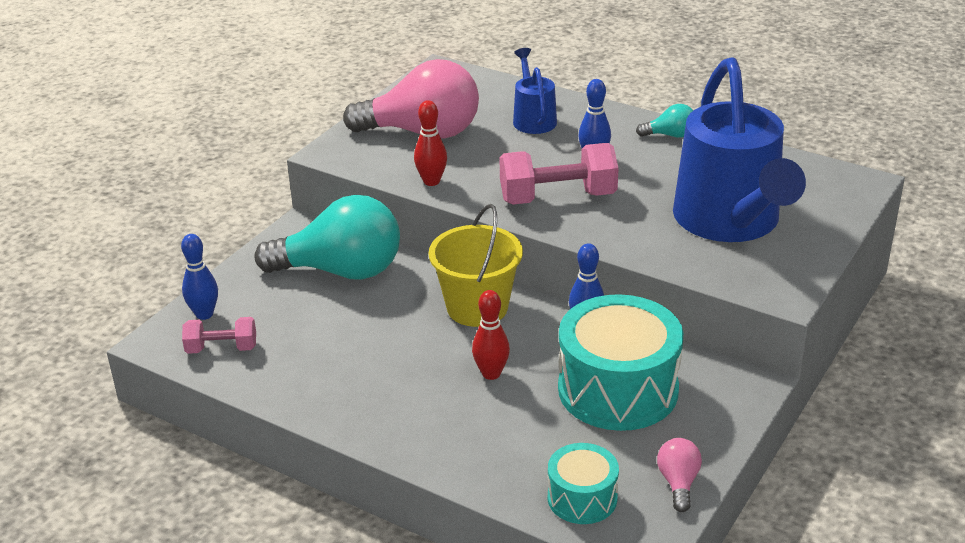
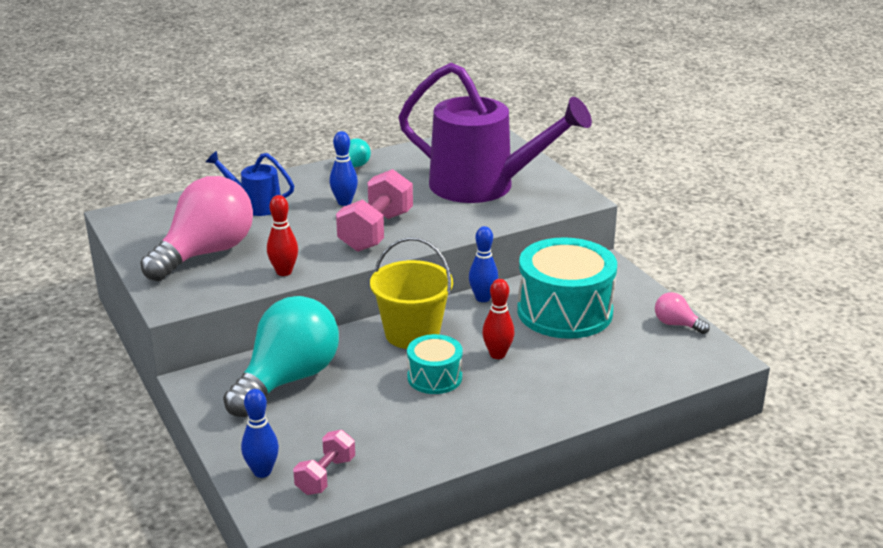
camera: 60 degrees left, 5 degrees down
turquoise drum [548,443,619,524] -> turquoise drum moved to [407,334,463,394]
blue watering can [673,57,806,242] -> purple watering can [398,63,592,203]

